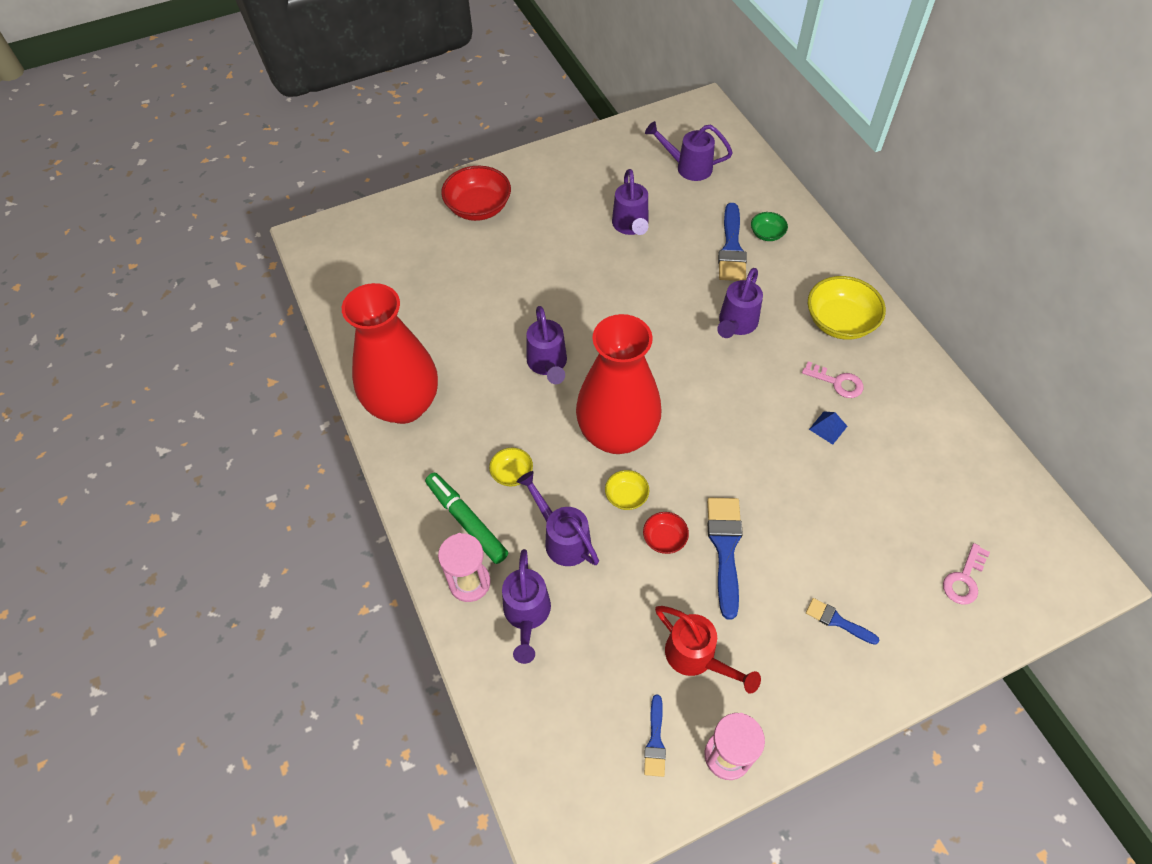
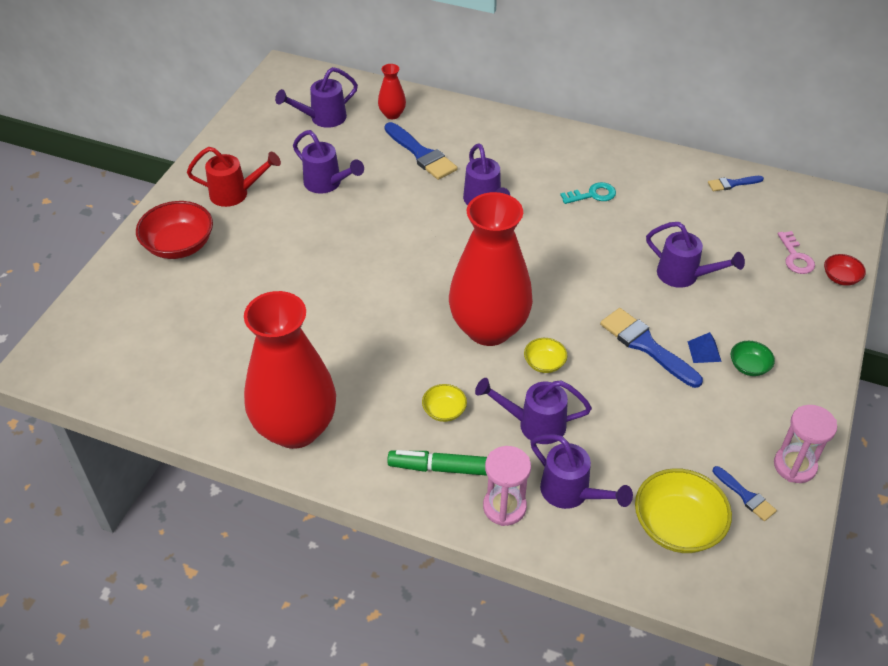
camera: 45 degrees left, 10 degrees down
purple watering can [526,306,567,384] -> purple watering can moved to [646,222,745,288]
red bowl [643,512,689,554] -> red bowl moved to [824,254,866,286]
red watering can [655,606,761,694] -> red watering can moved to [187,147,281,207]
green bowl [751,212,788,241] -> green bowl moved to [731,341,775,376]
pink key [802,361,864,398] -> turquoise key [560,182,616,204]
blue brush [806,598,879,645] -> blue brush moved to [708,176,764,191]
yellow bowl [808,276,886,340] -> yellow bowl moved to [635,468,732,553]
blue pyramid [809,411,847,445] -> blue pyramid moved to [688,332,722,363]
none -> red vase [378,64,406,119]

